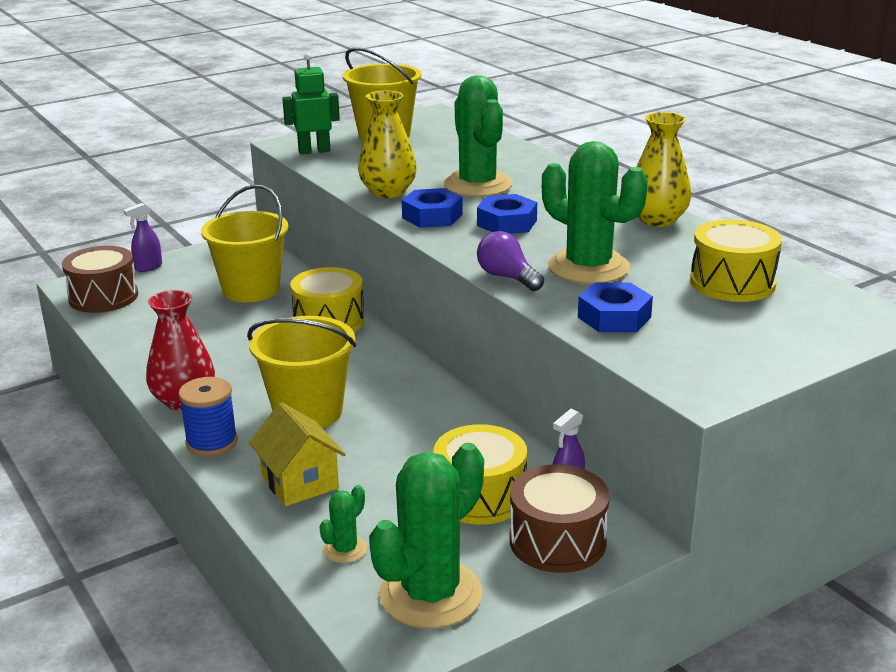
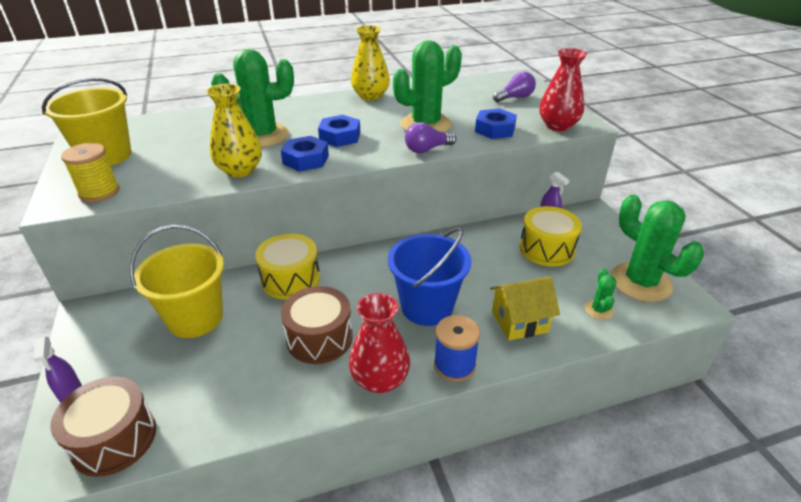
camera: 75 degrees left, 10 degrees up
yellow bucket [247,316,356,428] -> blue bucket [388,227,471,326]
green robot [282,53,340,154] -> yellow spool [61,143,120,202]
green cactus [319,485,367,563] -> green cactus turned 45 degrees clockwise [585,268,617,320]
brown drum [510,464,610,573] -> brown drum moved to [281,286,353,364]
yellow drum [690,219,782,302] -> none
none -> purple light bulb [493,71,536,102]
none -> red vase [539,48,587,131]

